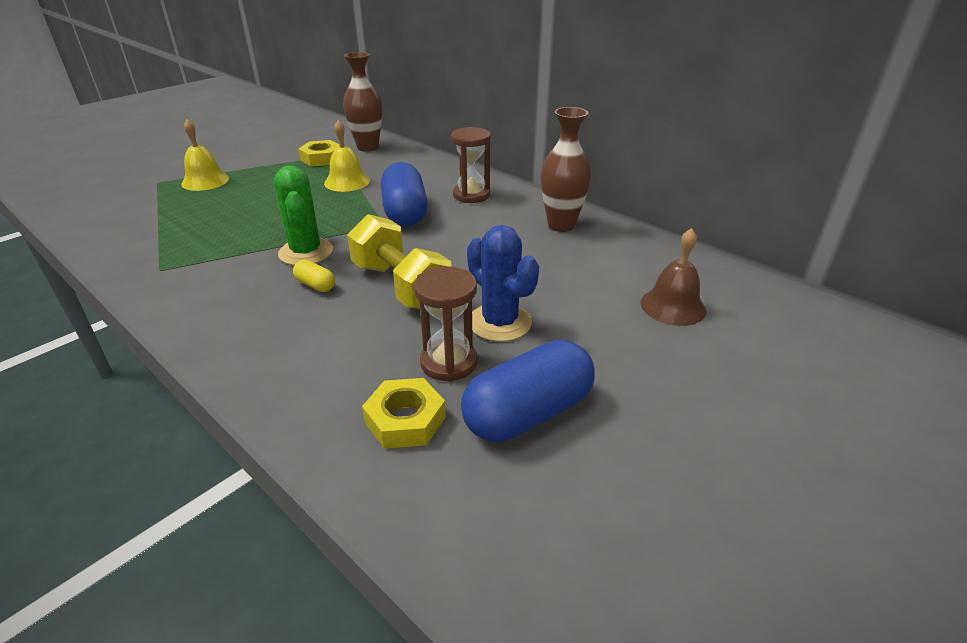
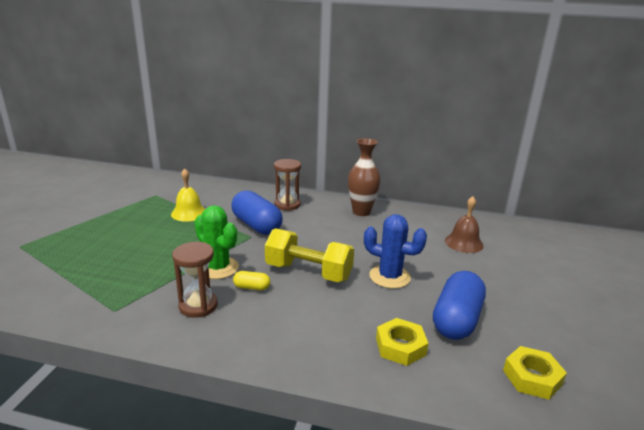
camera: 30 degrees left, 10 degrees down
yellow bell [181,119,229,191] -> none
yellow nut [298,140,340,167] -> yellow nut moved to [503,346,567,400]
brown vase [343,52,383,152] -> none
brown hourglass [414,266,477,382] -> brown hourglass moved to [172,242,218,318]

